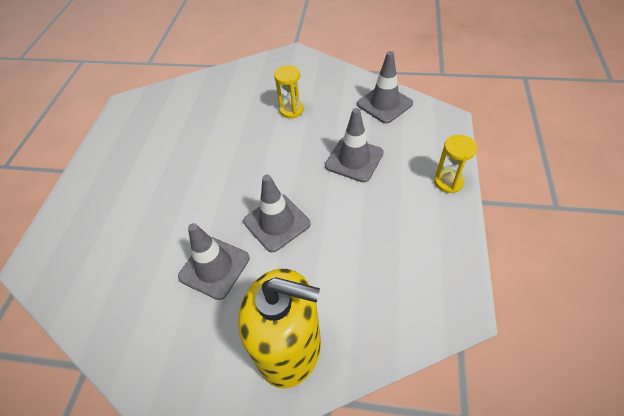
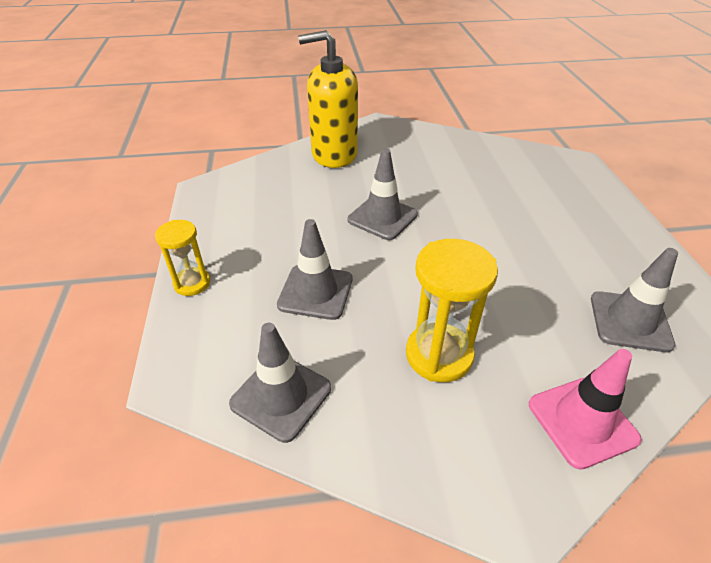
camera: 160 degrees right, 10 degrees down
grey traffic cone [178,223,250,300] -> grey traffic cone moved to [591,248,678,352]
yellow hourglass [274,65,303,118] -> yellow hourglass [406,239,498,382], size x1.62
none -> pink traffic cone [529,349,642,470]

